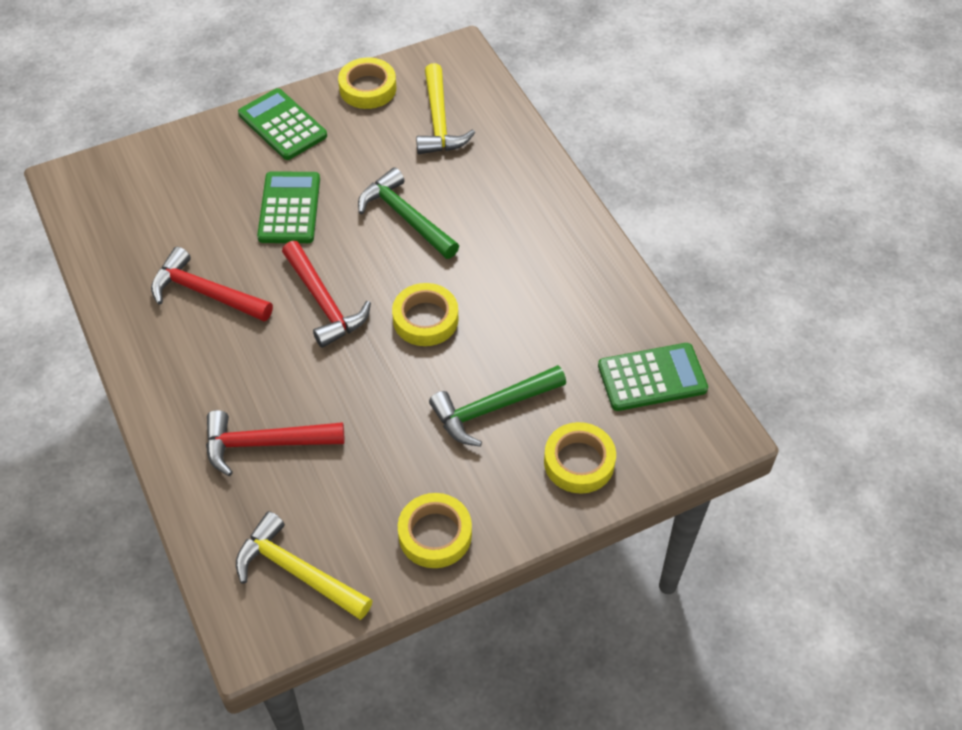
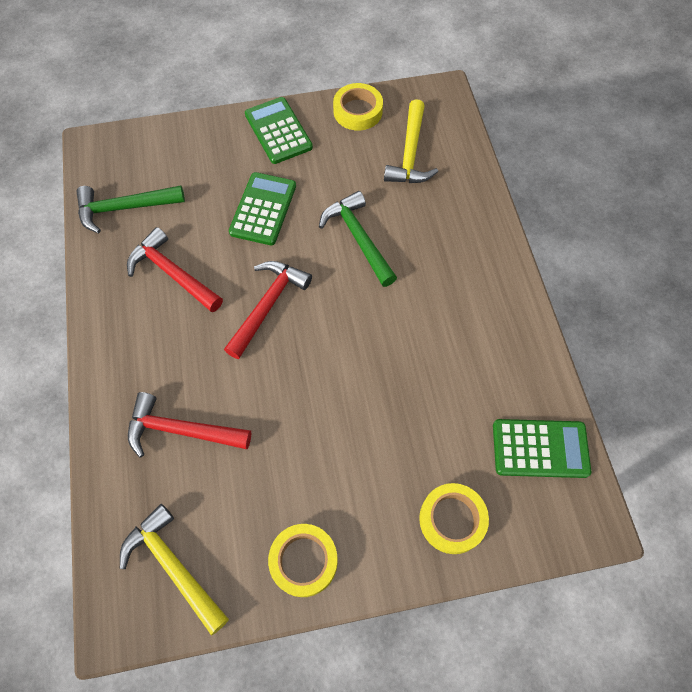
camera: 15 degrees right, 10 degrees up
red hammer [282,241,371,348] -> red hammer turned 135 degrees counterclockwise [224,261,312,359]
yellow tape [392,283,458,346] -> none
green hammer [429,365,566,447] -> green hammer moved to [76,186,185,233]

